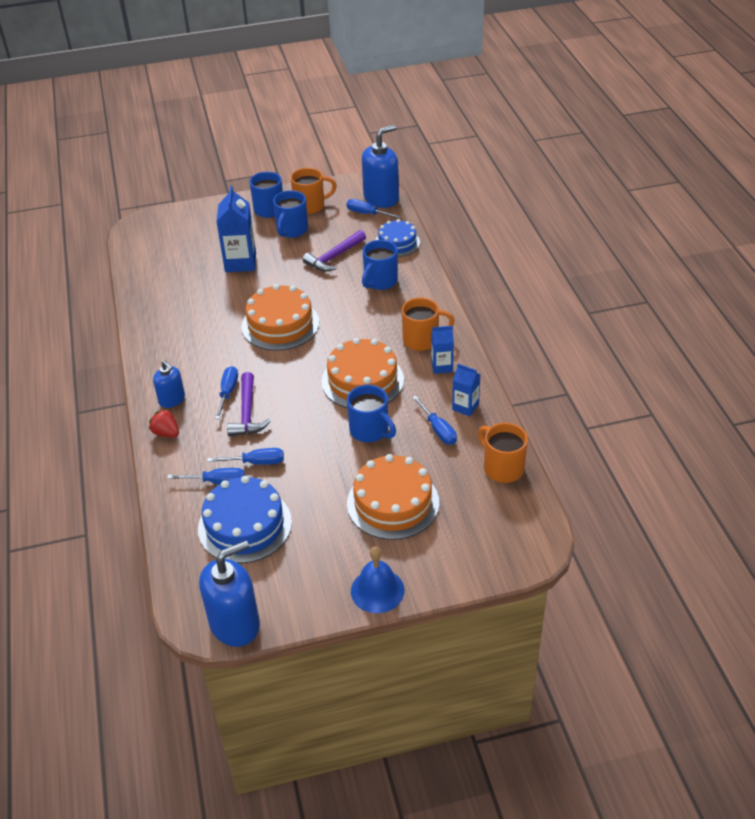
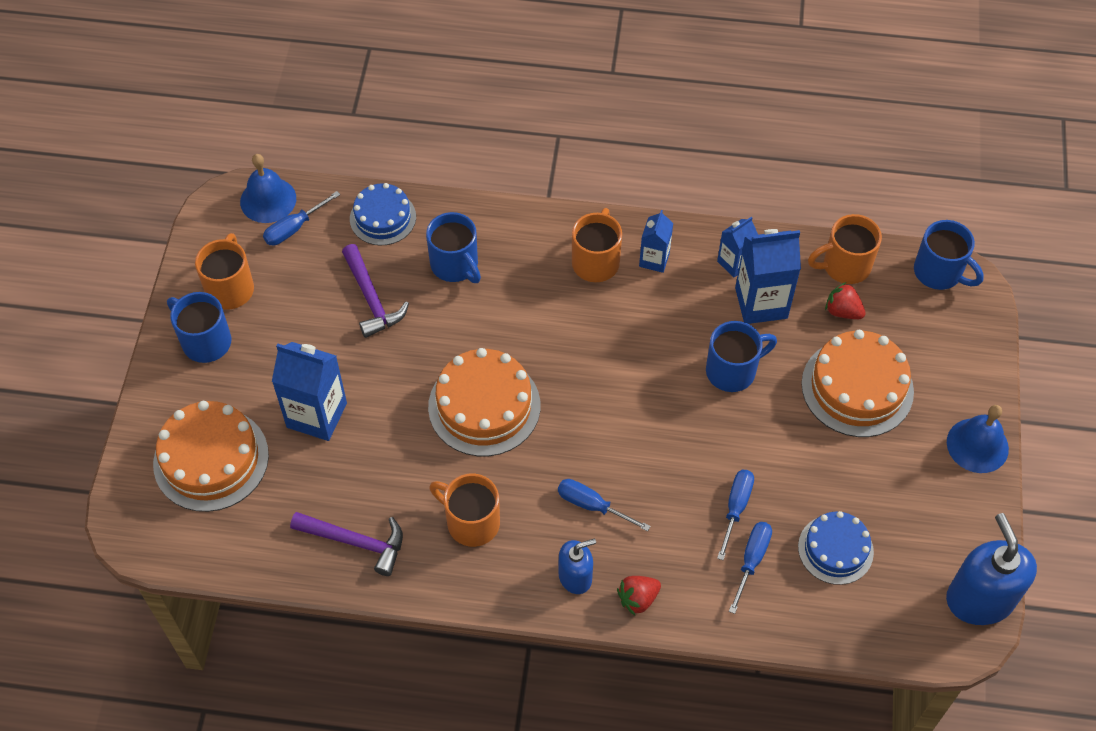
camera: 70 degrees left, 15 degrees up
blue cake [198,476,292,563] -> blue cake [798,511,874,585], size x0.64
purple hammer [227,372,271,436] -> purple hammer moved to [290,512,403,576]
blue mug [273,190,308,238] -> blue mug moved to [914,220,984,290]
orange cake [322,338,404,408] -> orange cake moved to [153,401,269,512]
blue soap dispenser [362,125,399,208] -> blue bell [240,154,296,223]
blue screwdriver [412,396,457,445] -> blue carton [735,229,801,324]
none -> orange mug [429,474,500,547]
none -> red strawberry [825,282,866,319]

